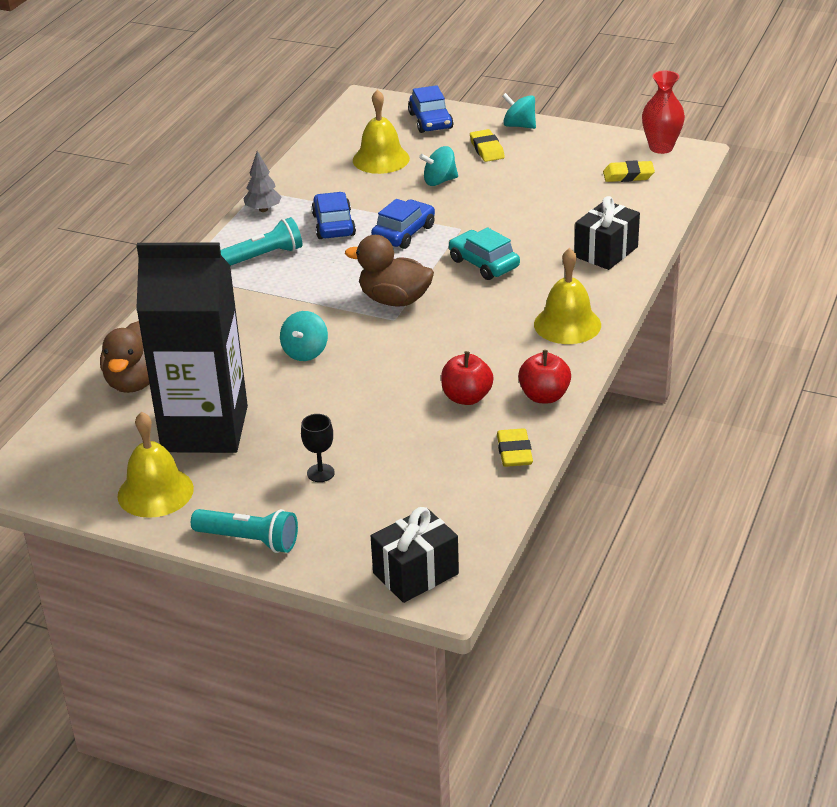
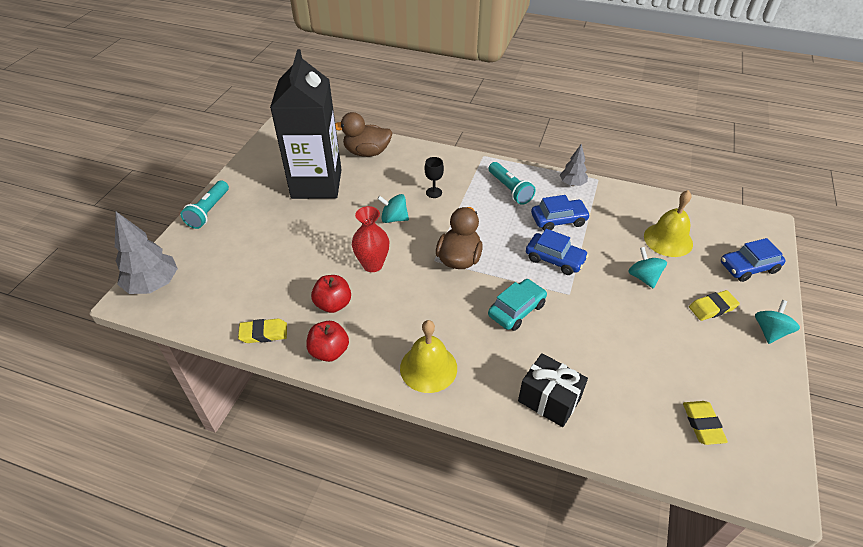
camera: 85 degrees right, 10 degrees up
yellow bell [117,412,194,518] -> none
black goblet [301,414,335,482] -> black goblet moved to [424,157,444,198]
black gift [371,507,459,603] -> grey tree [115,212,178,294]
red vase [642,71,685,154] -> red vase moved to [352,206,389,272]

